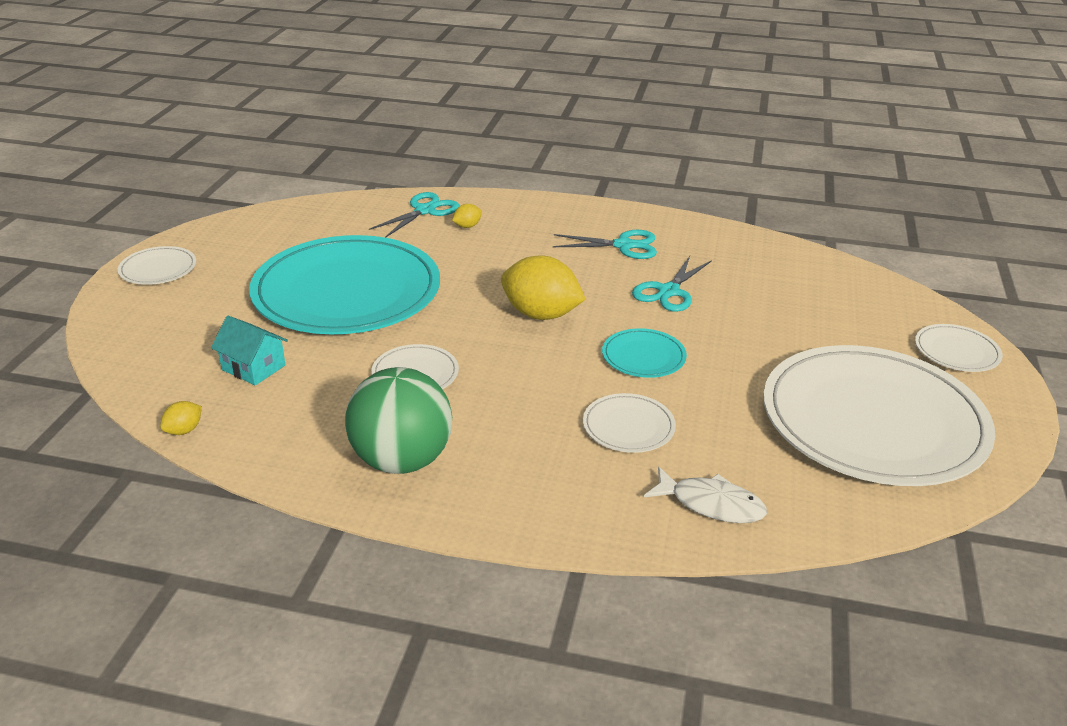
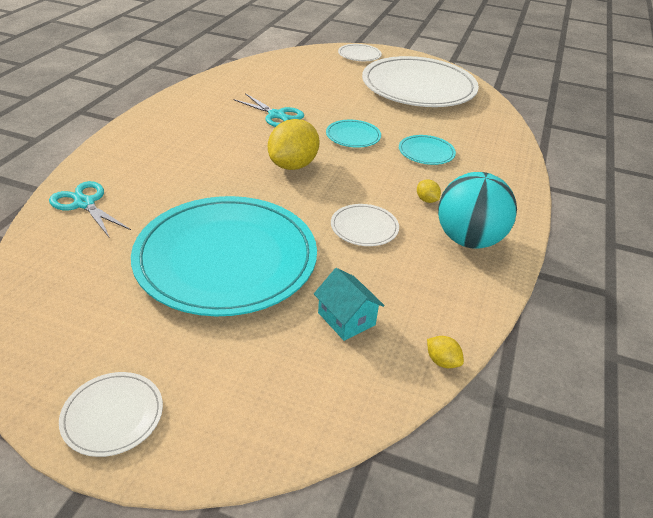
camera: 85 degrees left, 5 degrees up
turquoise house [211,316,288,385] -> turquoise house turned 75 degrees counterclockwise [314,268,385,341]
green ball [345,367,452,474] -> turquoise ball [438,172,517,249]
yellow lemon [452,204,482,228] -> yellow lemon moved to [417,179,441,203]
turquoise scissors [553,230,657,259] -> none
white plate [583,393,676,453] -> turquoise plate [399,135,456,165]
white fish [644,467,767,523] -> none

